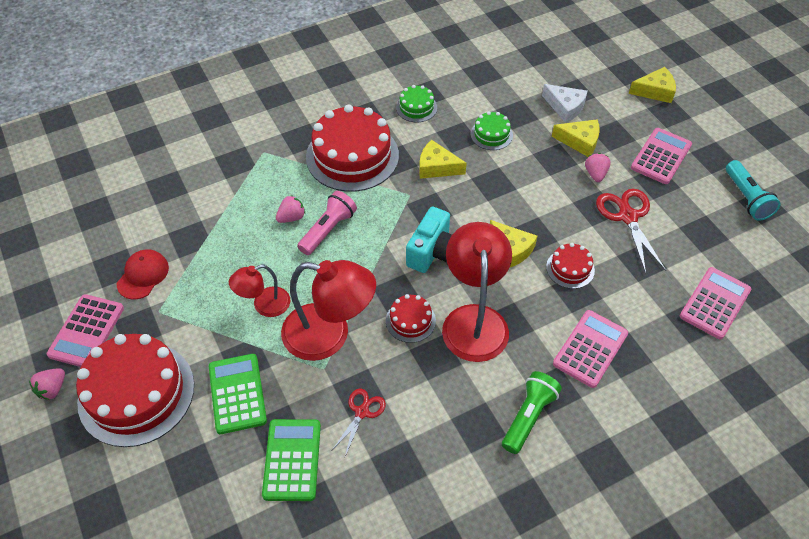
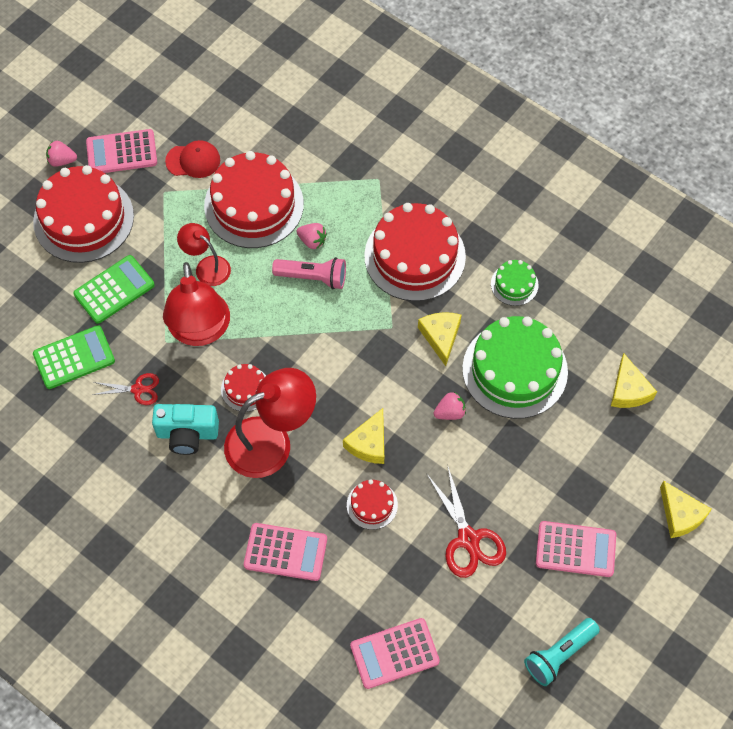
camera: 65 degrees right, 10 degrees up
turquoise camera [406,207,452,273] -> turquoise camera moved to [152,404,219,455]
green cake [471,111,513,150] -> green cake [462,316,568,419], size x2.14
green flashlight [502,371,562,454] -> none
white cheese [542,84,588,123] -> none
yellow cheese [552,119,600,157] -> yellow cheese moved to [611,353,657,408]
pink strawberry [585,153,611,182] -> pink strawberry moved to [434,392,466,420]
red scissors [596,189,666,274] -> red scissors turned 105 degrees clockwise [426,467,506,578]
pink calculator [680,267,751,339] -> pink calculator turned 150 degrees clockwise [350,618,440,689]
none -> red cake [204,151,304,248]

